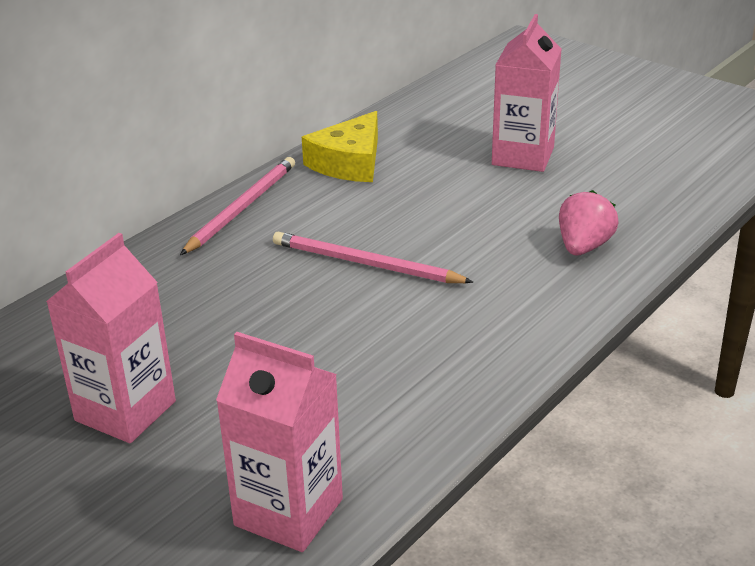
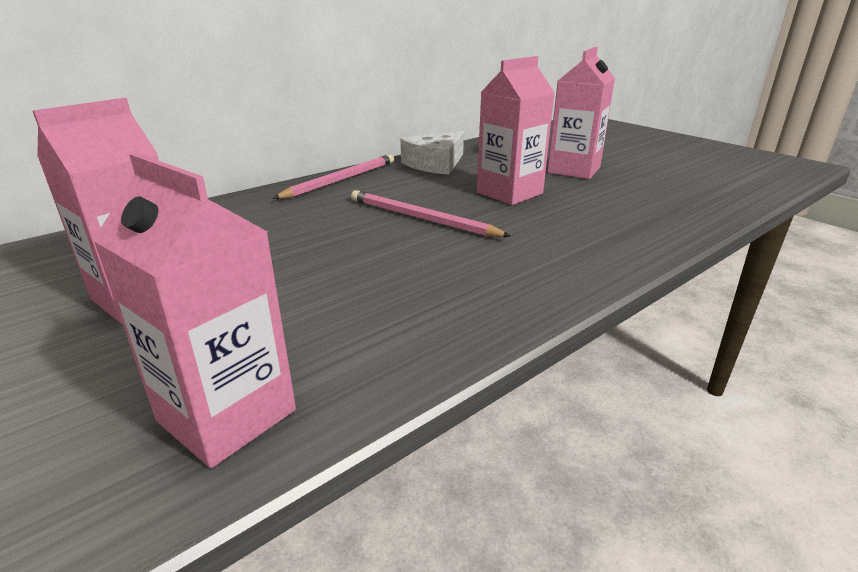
camera: 10 degrees right, 5 degrees down
yellow cheese [302,111,378,182] -> white cheese [400,131,464,175]
pink strawberry [559,190,619,255] -> none
none -> pink carton [477,56,555,205]

